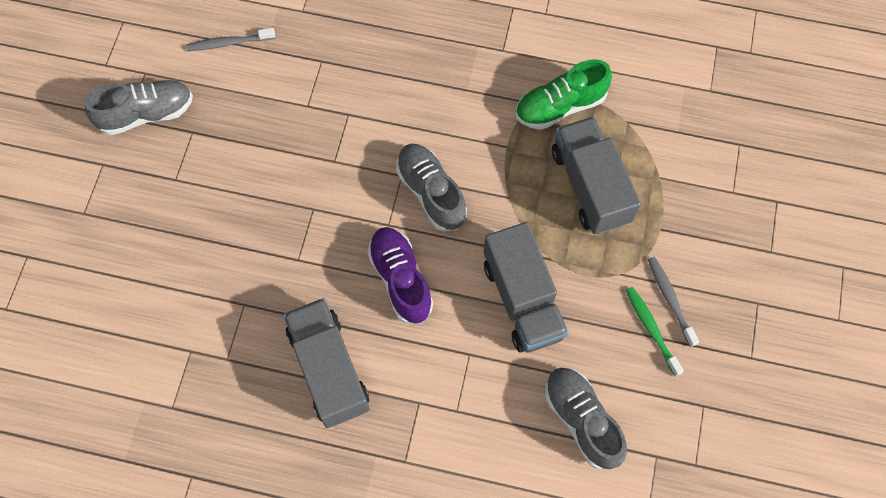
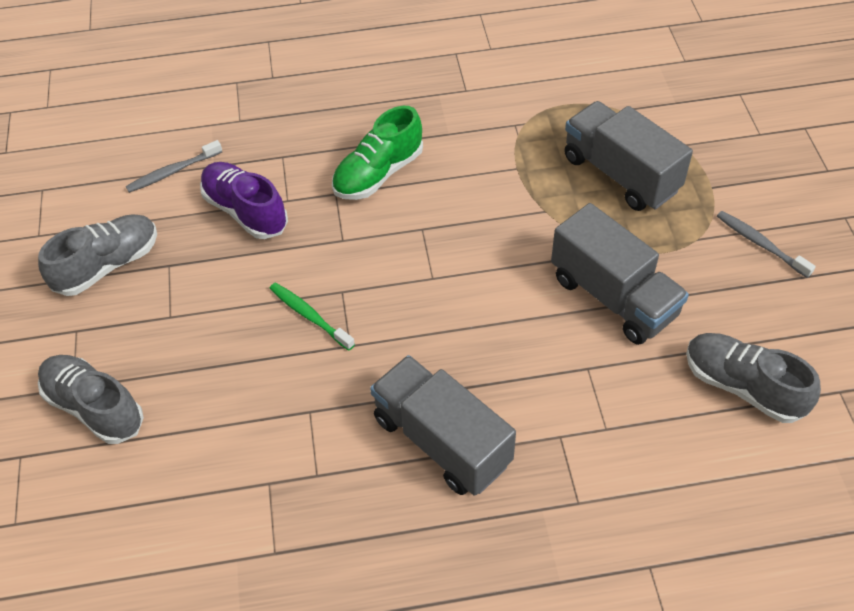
camera: 20 degrees left, 15 degrees down
purple shoe [367,227,433,324] -> purple shoe moved to [200,162,288,239]
grey shoe [396,144,467,231] -> grey shoe moved to [38,355,144,444]
green shoe [516,59,612,130] -> green shoe moved to [332,106,423,200]
green toothbrush [626,287,684,376] -> green toothbrush moved to [269,282,355,350]

